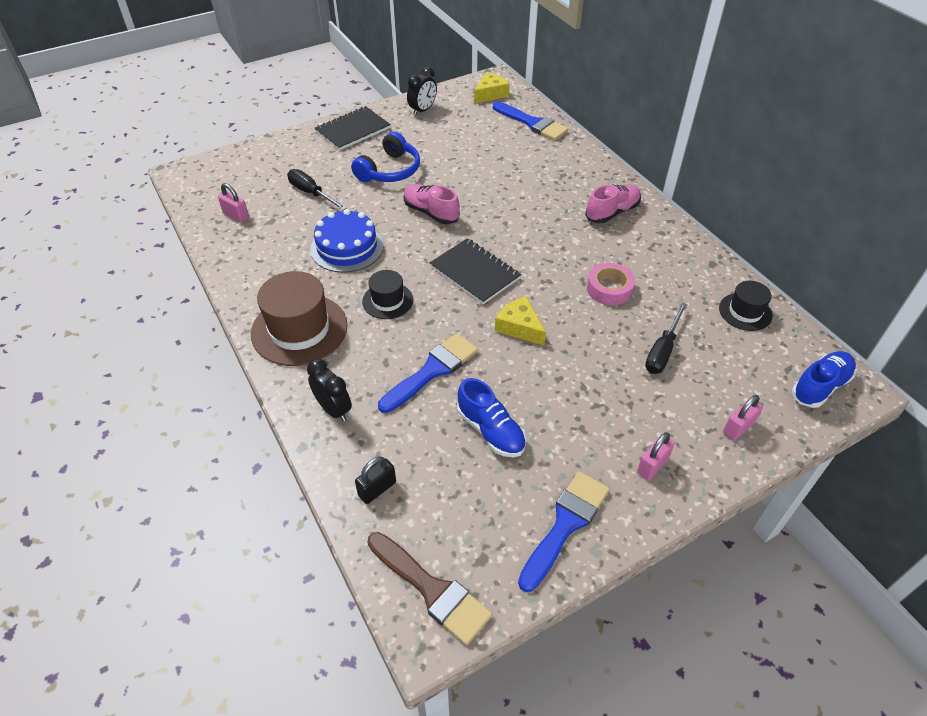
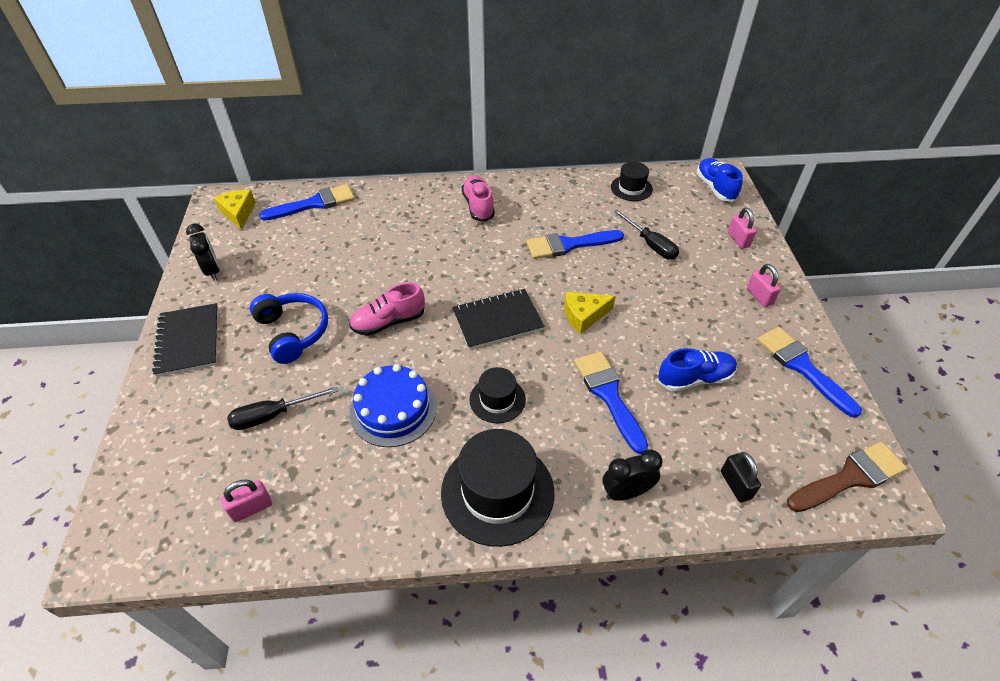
camera: 65 degrees left, 0 degrees up
brown hat [251,271,348,366] -> black hat [441,429,554,547]
pink tape [587,263,635,306] -> blue brush [526,230,624,259]

